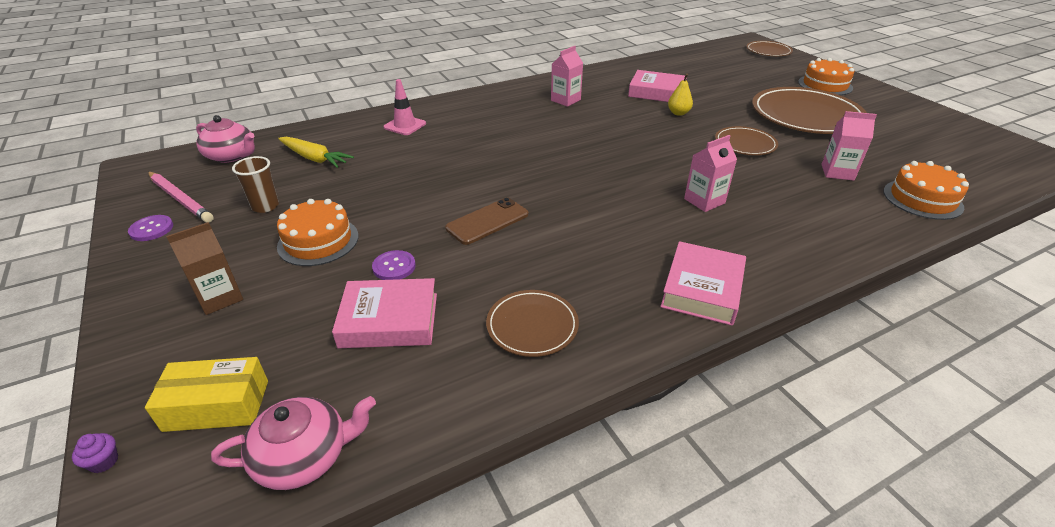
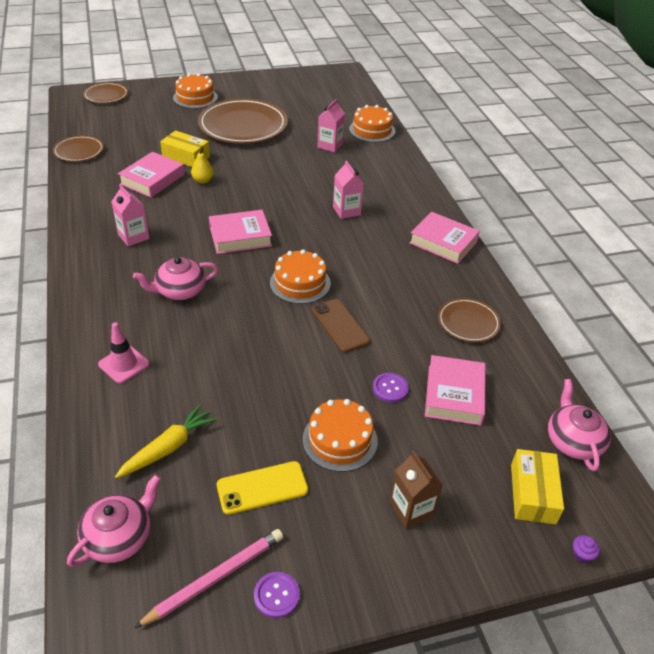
camera: 80 degrees left, 5 degrees up
brown cup [232,156,279,213] -> yellow phone [217,461,308,515]
brown plate [715,126,778,155] -> brown plate moved to [53,135,104,162]
none -> pink teapot [133,257,218,300]
none -> yellow box [160,131,210,167]
none -> pink book [209,210,272,254]
none -> orange cake [270,249,331,304]

